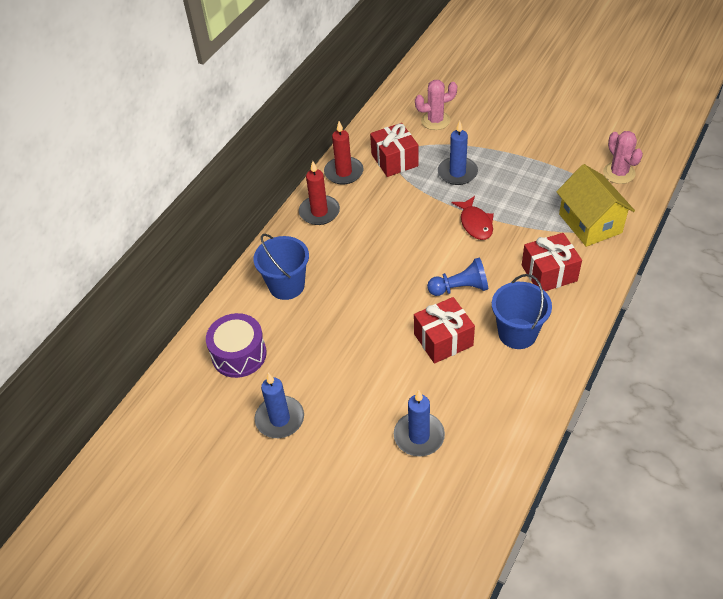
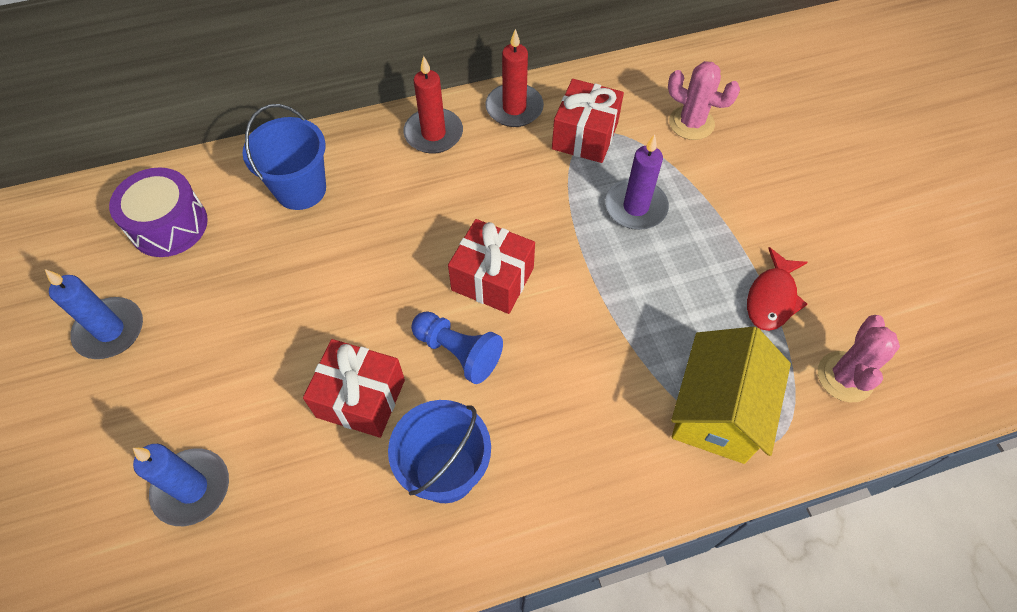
camera: 40 degrees right, 10 degrees up
blue candle [438,121,478,185] -> purple candle [605,134,669,230]
red fish [452,196,494,240] -> red fish moved to [747,247,808,331]
red gift [522,233,582,291] -> red gift moved to [448,219,535,314]

